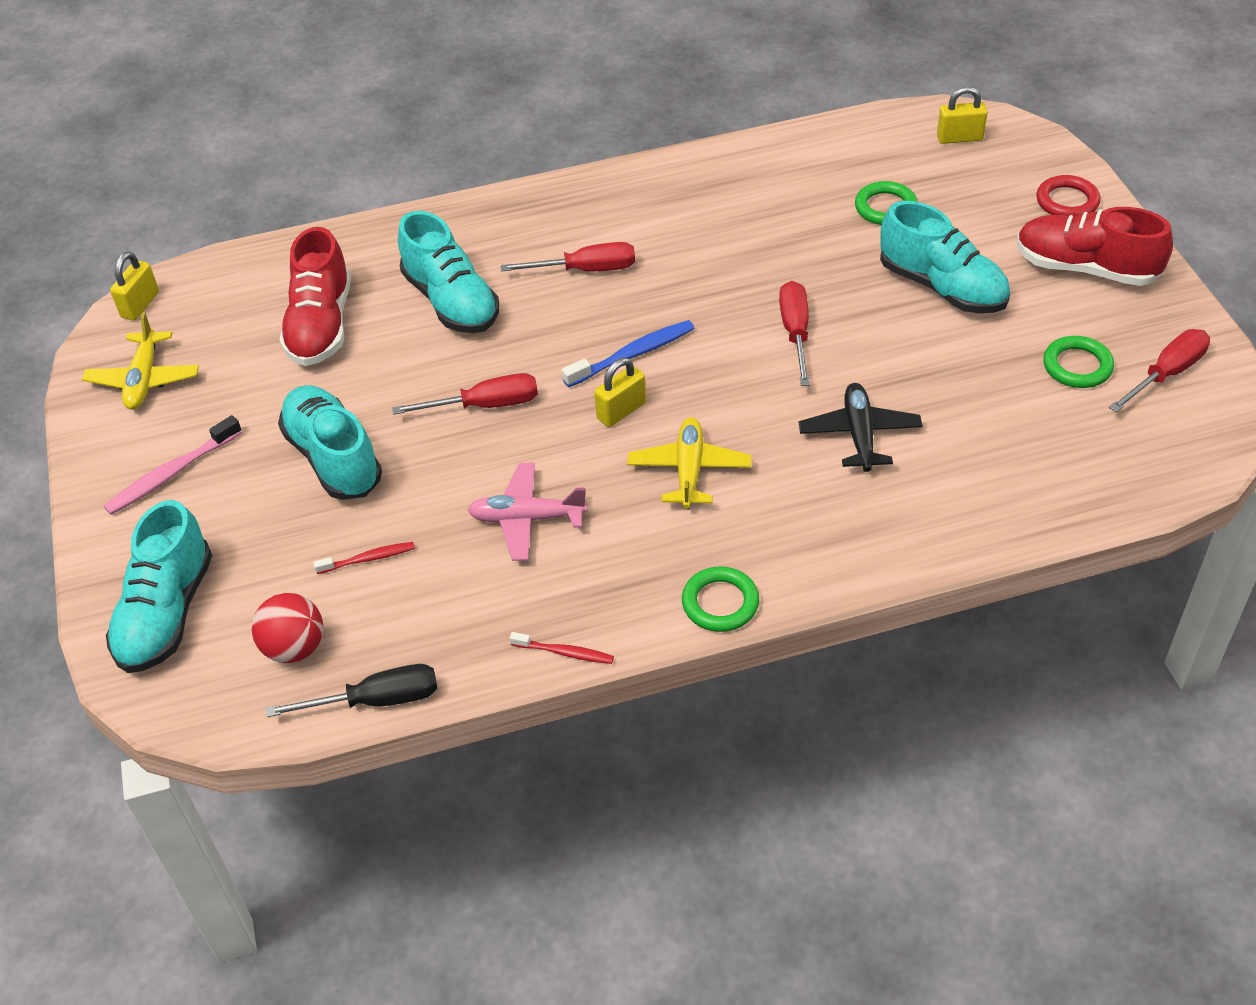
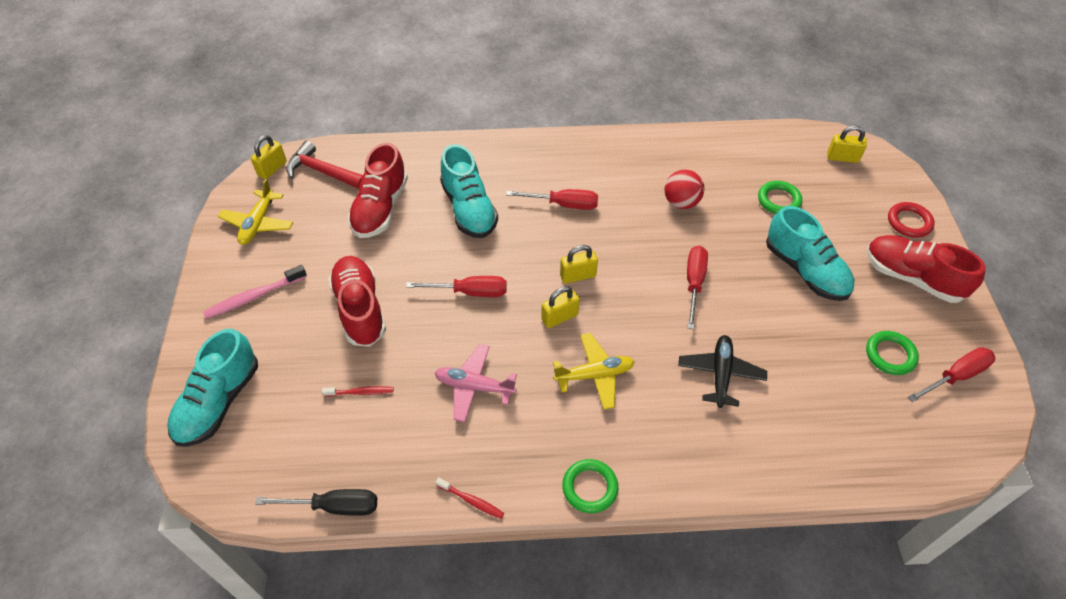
camera: 10 degrees right, 5 degrees up
red ball [252,593,323,663] -> red ball moved to [665,170,704,209]
turquoise shoe [278,385,382,500] -> red shoe [328,256,386,347]
blue toothbrush [562,320,694,387] -> yellow padlock [560,245,598,284]
yellow plane [627,417,751,509] -> yellow plane turned 60 degrees clockwise [553,333,634,410]
none -> red hammer [286,141,363,189]

